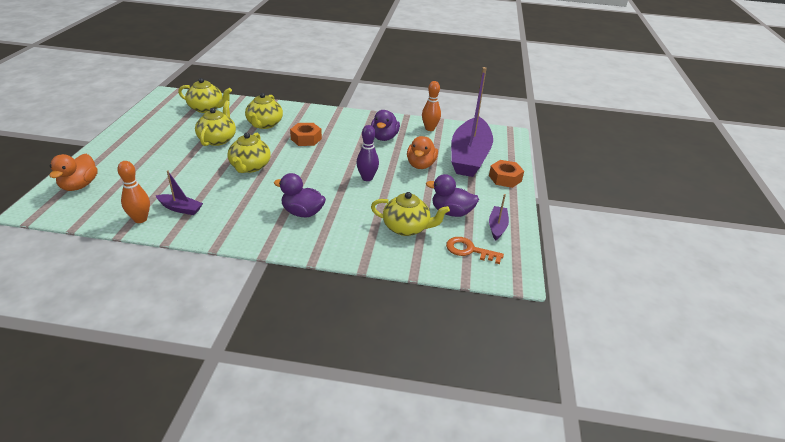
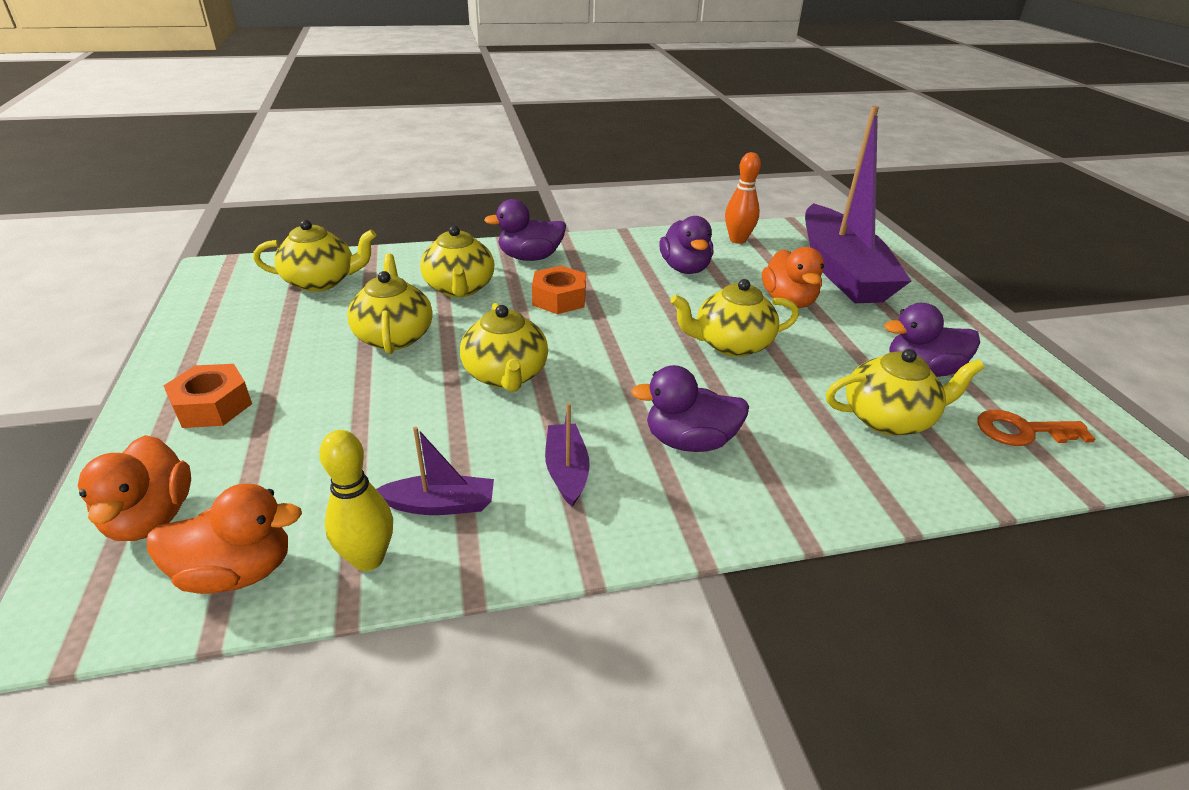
camera: 20 degrees left, 0 degrees up
orange bowling pin [117,161,150,223] -> yellow bowling pin [319,430,393,571]
purple bowling pin [356,125,379,181] -> yellow teapot [670,279,799,357]
orange nut [489,160,524,188] -> orange nut moved to [164,364,252,428]
purple boat [489,194,509,241] -> purple boat moved to [545,403,590,507]
none -> orange duck [147,484,302,594]
none -> purple duck [484,199,566,261]

